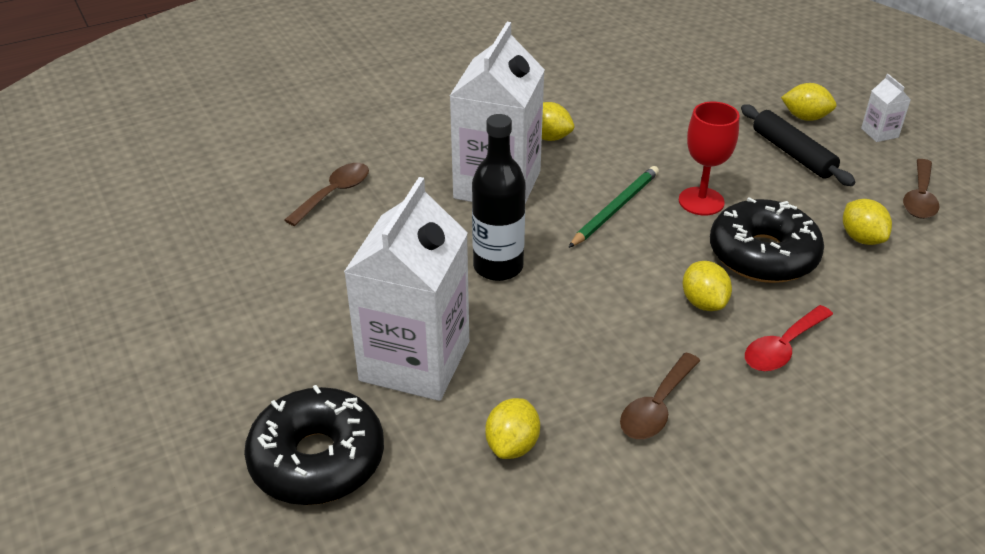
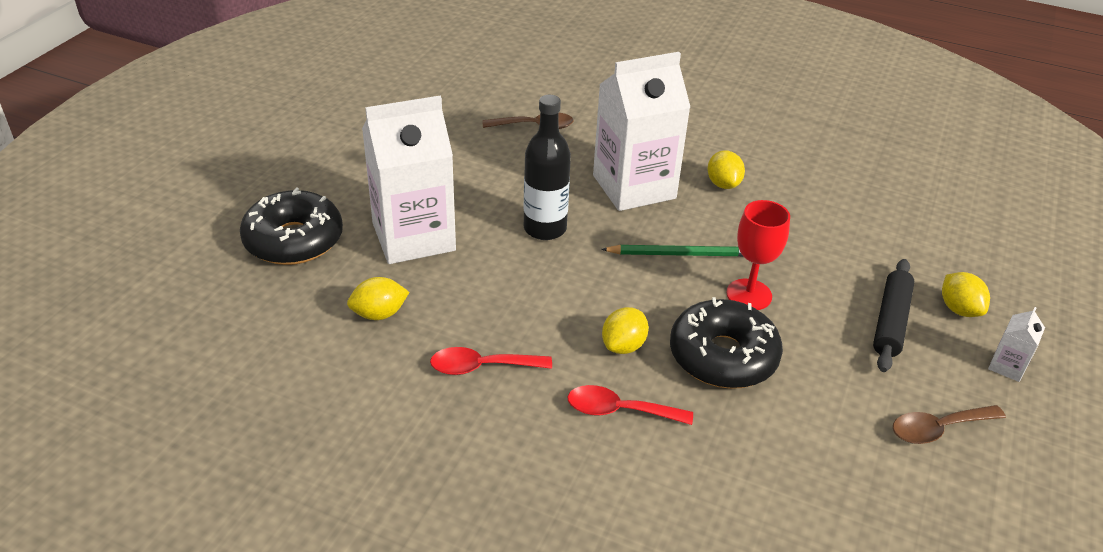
camera: 50 degrees right, 0 degrees up
brown spoon [620,353,700,439] -> red spoon [430,347,552,375]
yellow lemon [843,199,892,245] -> none

